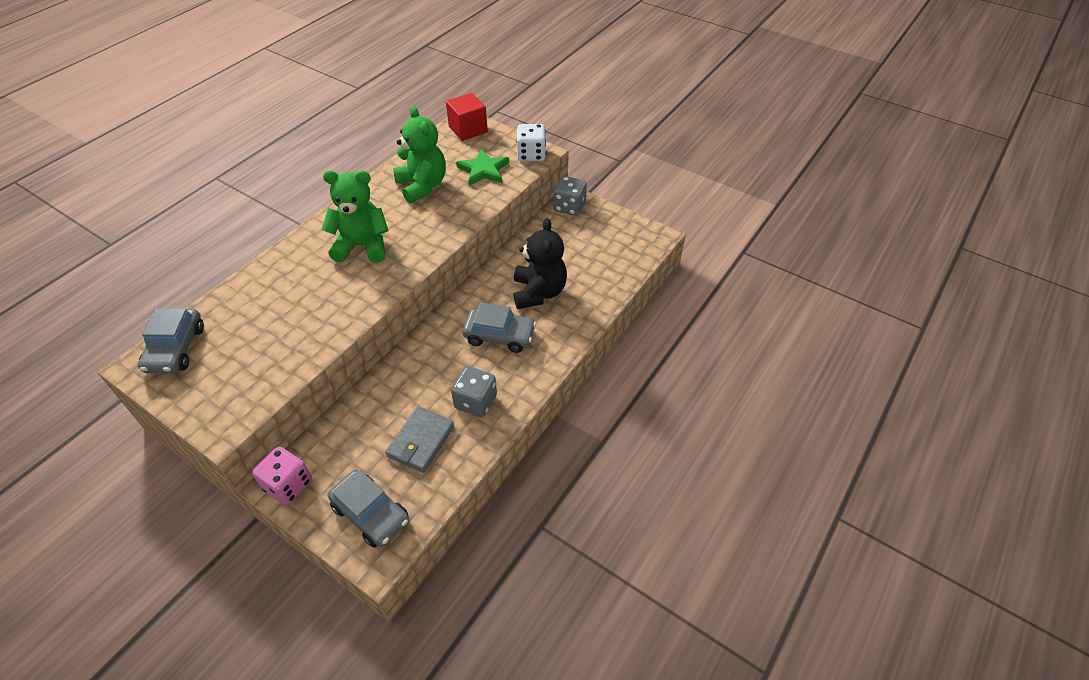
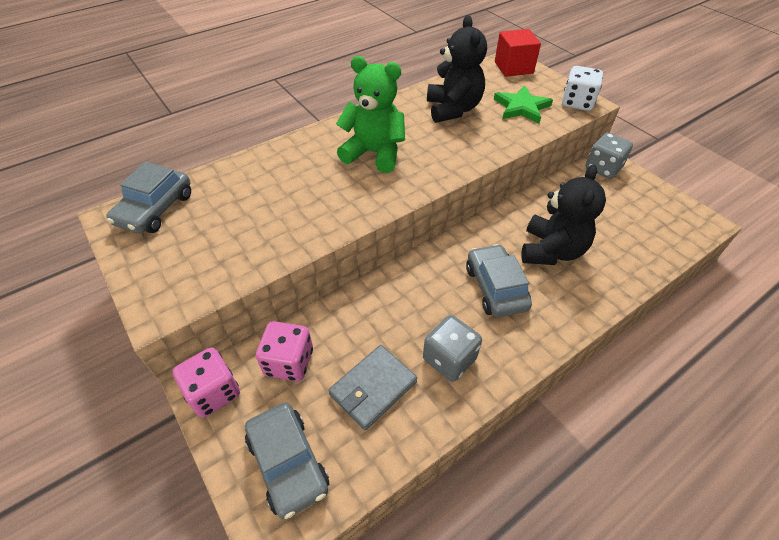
camera: 20 degrees right, 0 degrees up
green teddy bear [393,106,446,203] -> black teddy bear [427,15,487,123]
grey car [463,302,536,353] -> grey car turned 135 degrees counterclockwise [466,244,532,317]
none -> pink dice [256,321,313,381]

